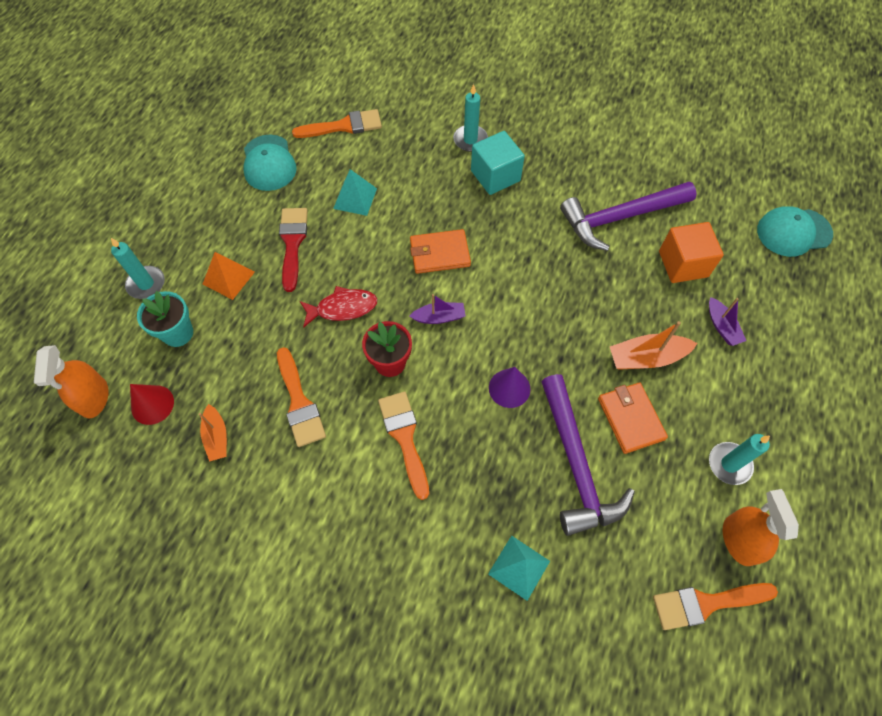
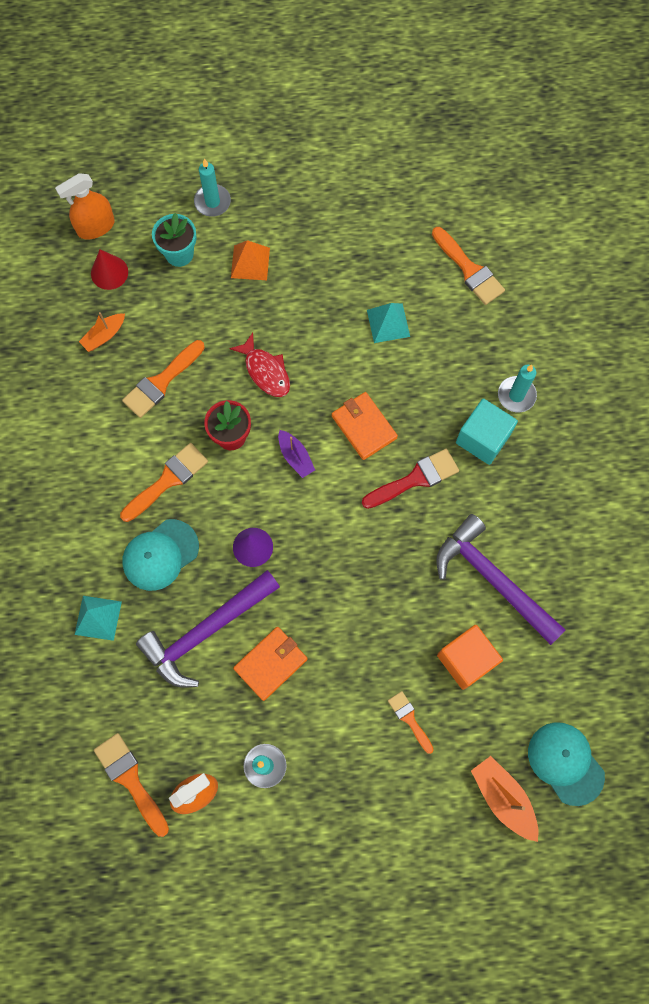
camera: 65 degrees right, 10 degrees up
turquoise cap [243,135,296,191] -> turquoise cap moved to [122,519,199,591]
red brush [279,208,308,292] -> red brush moved to [362,449,459,509]
orange boat [610,321,698,370] -> orange boat moved to [471,756,538,842]
purple boat [709,297,747,346] -> orange brush [388,691,434,754]

